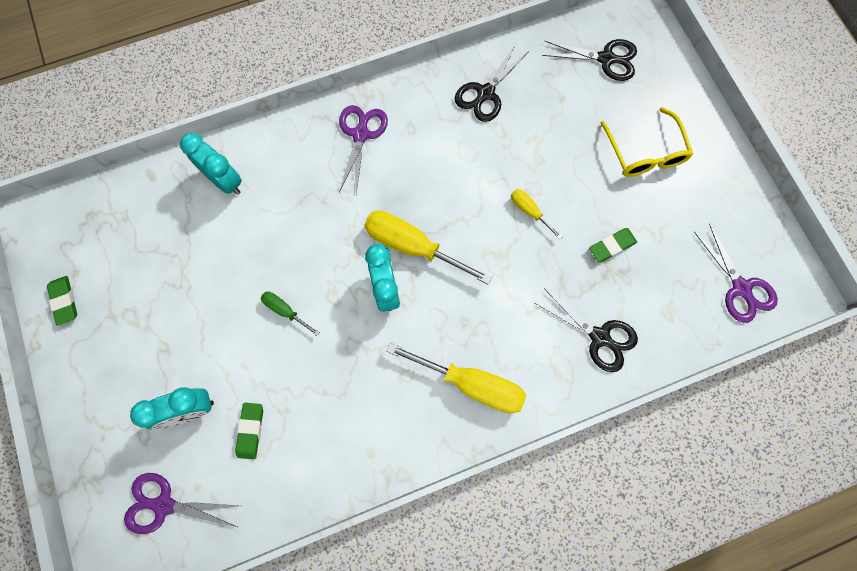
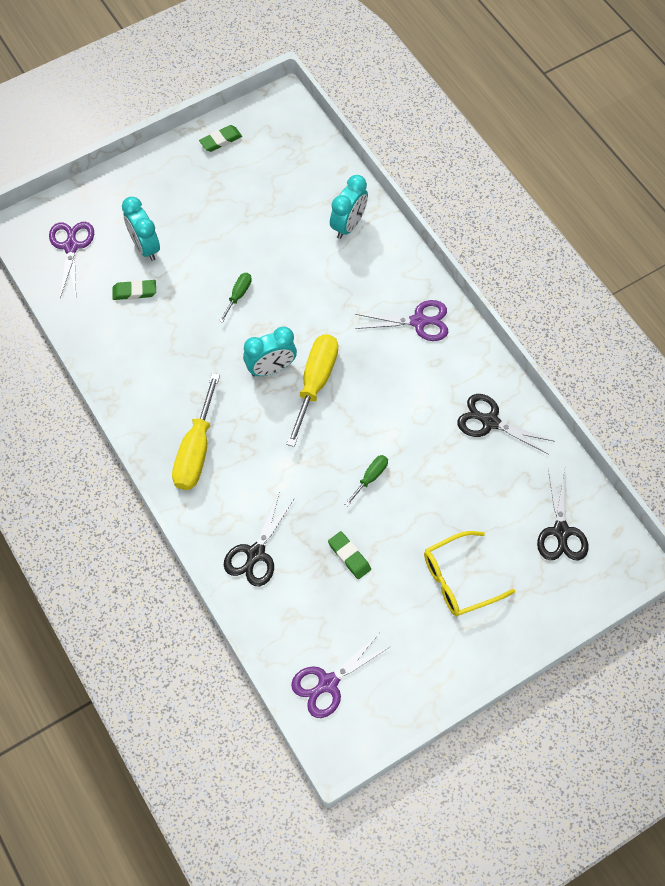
camera: 80 degrees right, 10 degrees down
yellow screwdriver [511,189,562,240] -> green screwdriver [345,455,388,506]

